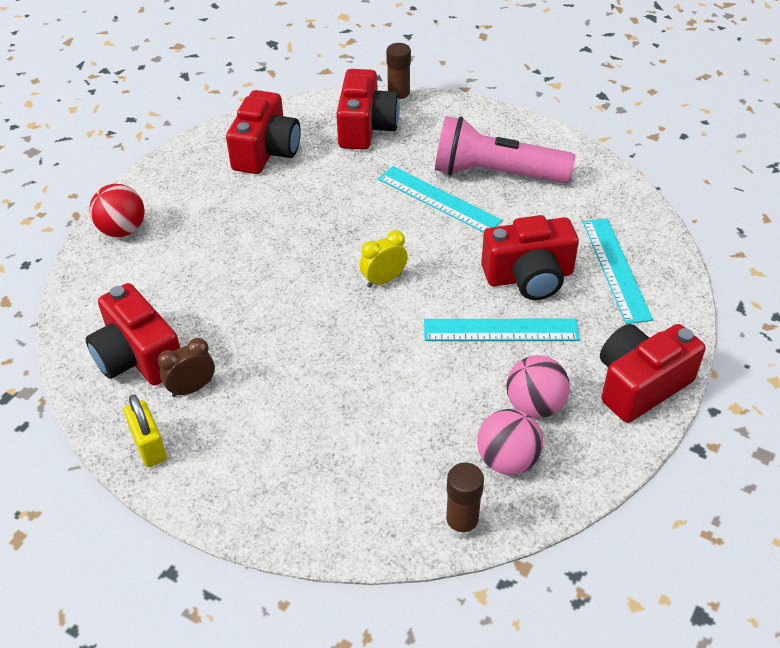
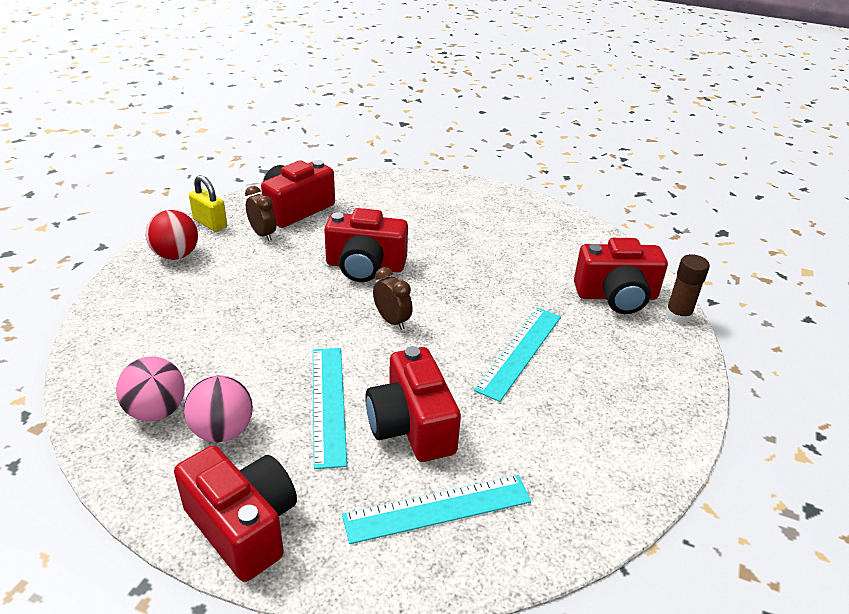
camera: 80 degrees right, 10 degrees down
red ball [89,184,145,237] -> red ball moved to [146,210,198,260]
yellow padlock [124,395,167,467] -> yellow padlock turned 75 degrees clockwise [189,175,227,232]
red camera [226,90,301,174] -> red camera moved to [324,208,408,282]
yellow clock [360,230,408,287] -> brown clock [373,267,413,330]
pink flashlight [435,116,575,183] -> none
brown glue stick [445,463,484,539] -> none

